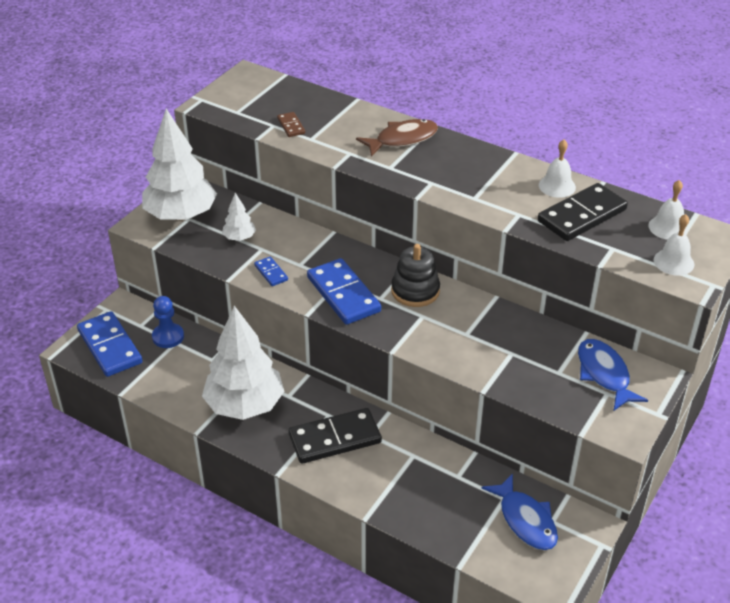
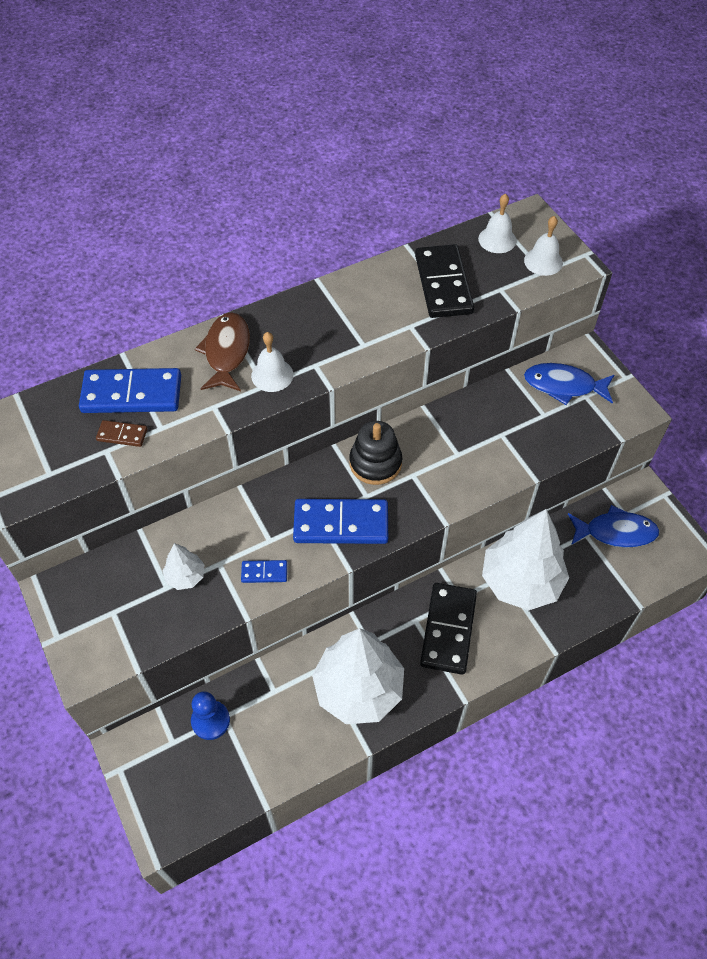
camera: 60 degrees left, 15 degrees up
blue domino [77,311,143,377] -> blue domino moved to [79,368,181,413]
white tree [142,109,217,221] -> white tree moved to [482,509,569,611]
white bell [539,139,576,198] -> white bell moved to [251,332,294,392]

